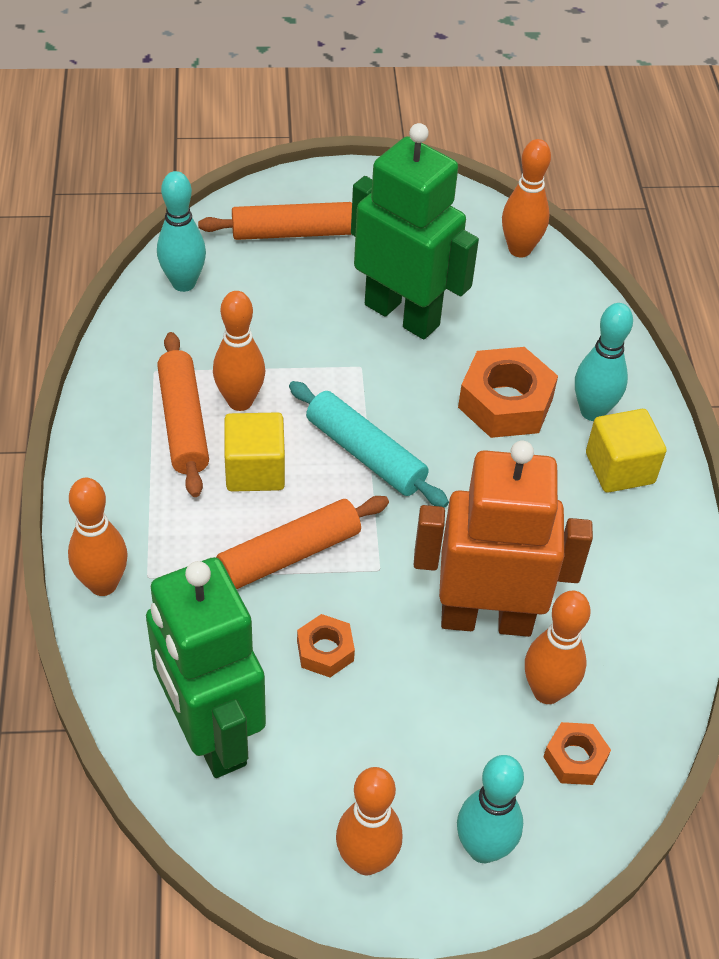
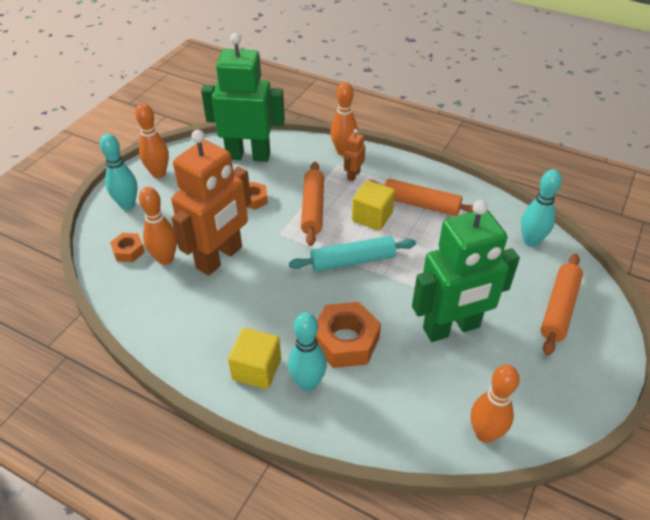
camera: 125 degrees right, 5 degrees down
orange bowling pin [213,291,265,411] -> none
none -> orange robot [344,129,366,181]

